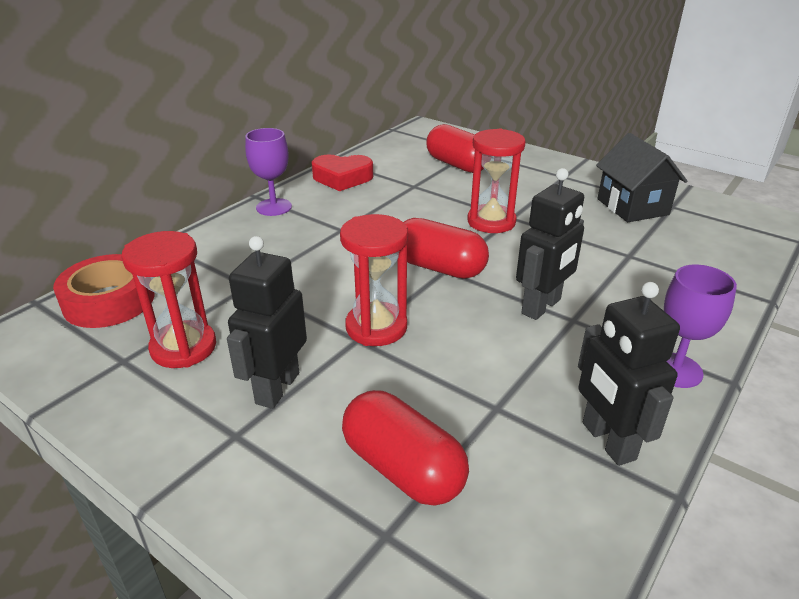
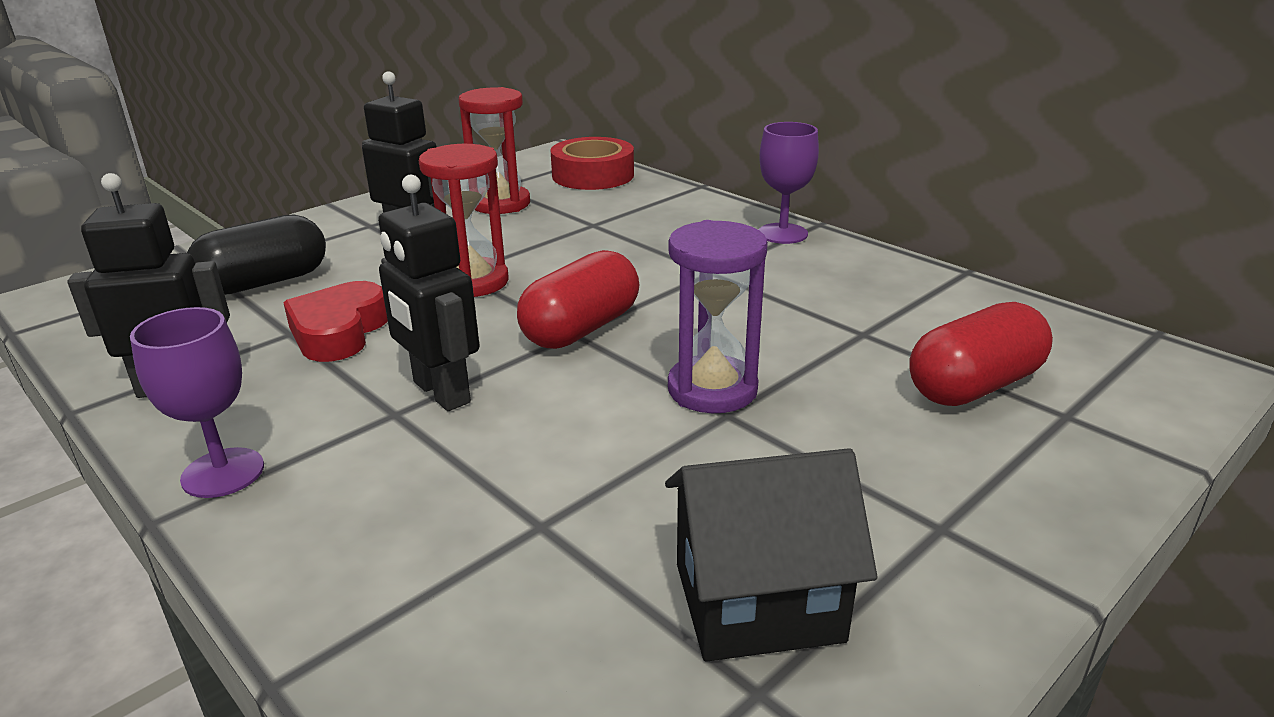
camera: 100 degrees right, 5 degrees down
red heart [312,155,373,191] -> red heart moved to [283,281,388,362]
red capsule [342,390,469,505] -> black capsule [187,214,326,295]
red hourglass [467,129,526,233] -> purple hourglass [668,220,768,413]

